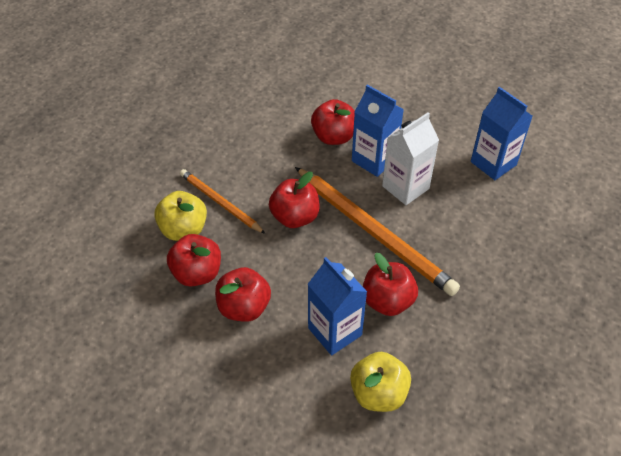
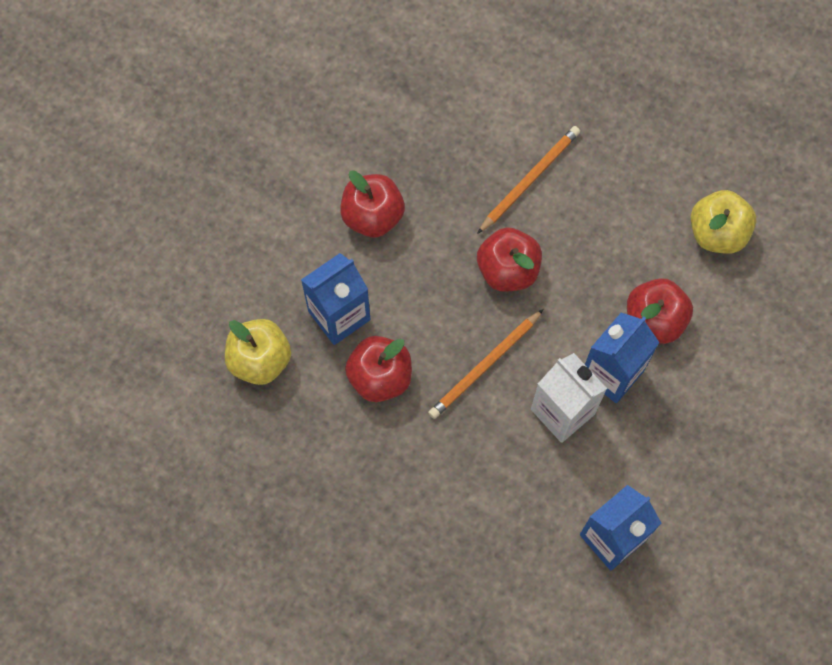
camera: 90 degrees right, 20 degrees up
yellow apple [154,191,207,241] -> yellow apple moved to [691,190,756,254]
red apple [167,234,221,286] -> none
orange pencil [295,167,460,296] -> orange pencil [428,309,544,419], size x0.56

